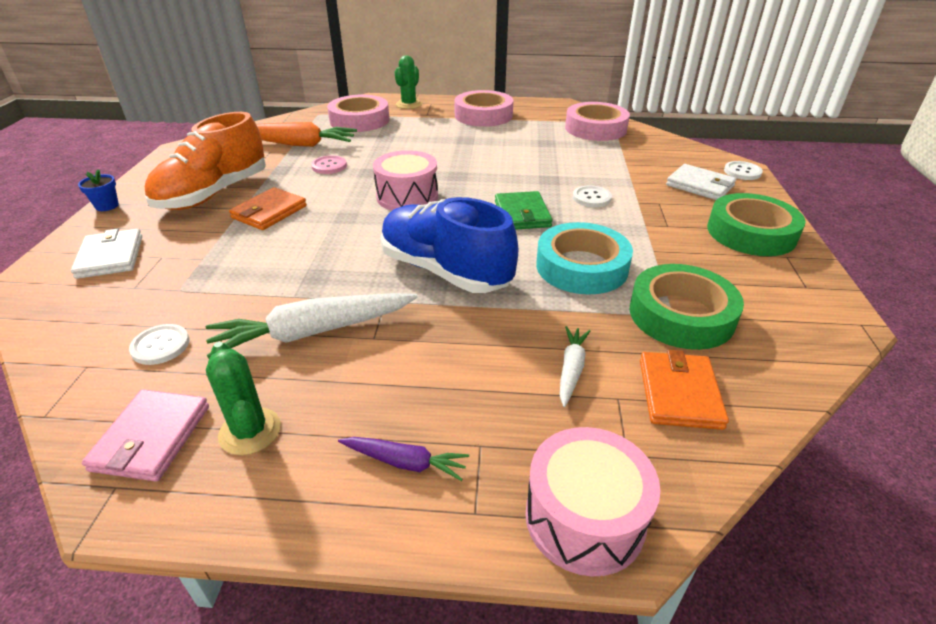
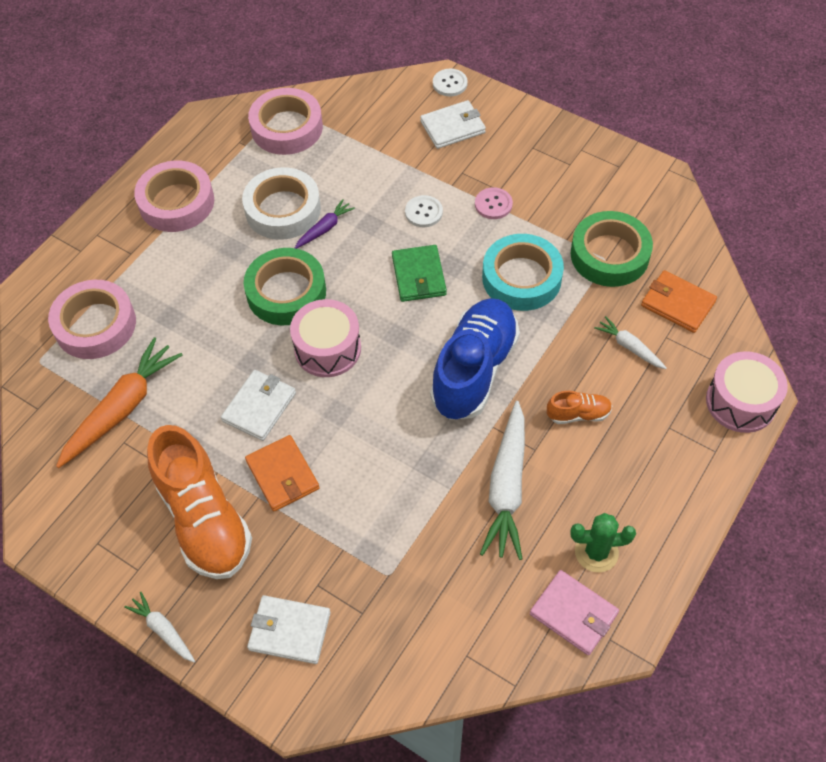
camera: 60 degrees left, 20 degrees up
blue flower pot [78,169,119,211] -> white carrot [124,592,195,662]
white button [129,324,189,365] -> none
pink button [311,155,347,174] -> pink button moved to [475,187,513,219]
purple carrot [338,437,469,481] -> purple carrot moved to [295,199,355,249]
blue shoe [380,197,518,293] -> blue shoe turned 135 degrees clockwise [430,298,520,420]
green cactus [395,55,422,109] -> none
green wallet [495,191,553,230] -> green wallet turned 60 degrees clockwise [392,245,447,302]
green tape [707,193,806,256] -> green tape moved to [244,248,326,325]
none -> white wallet [221,370,296,441]
none -> white tape [242,167,321,240]
none -> orange shoe [547,391,612,424]

